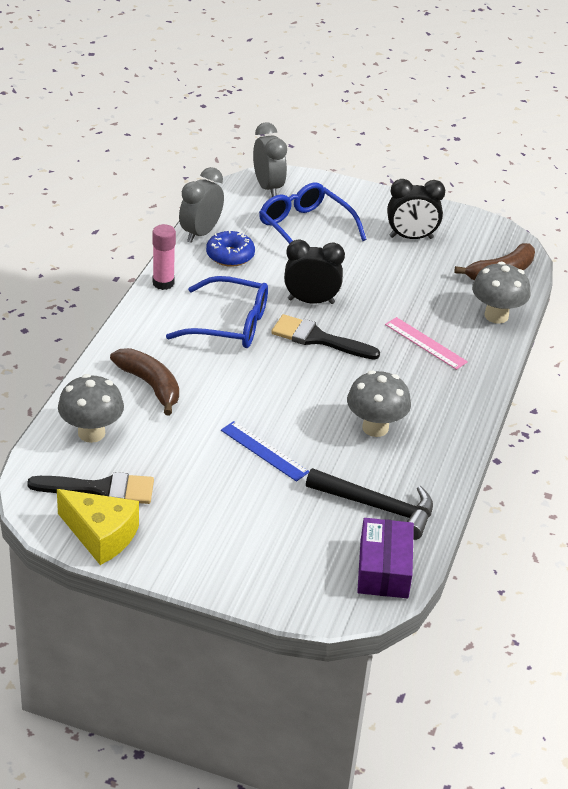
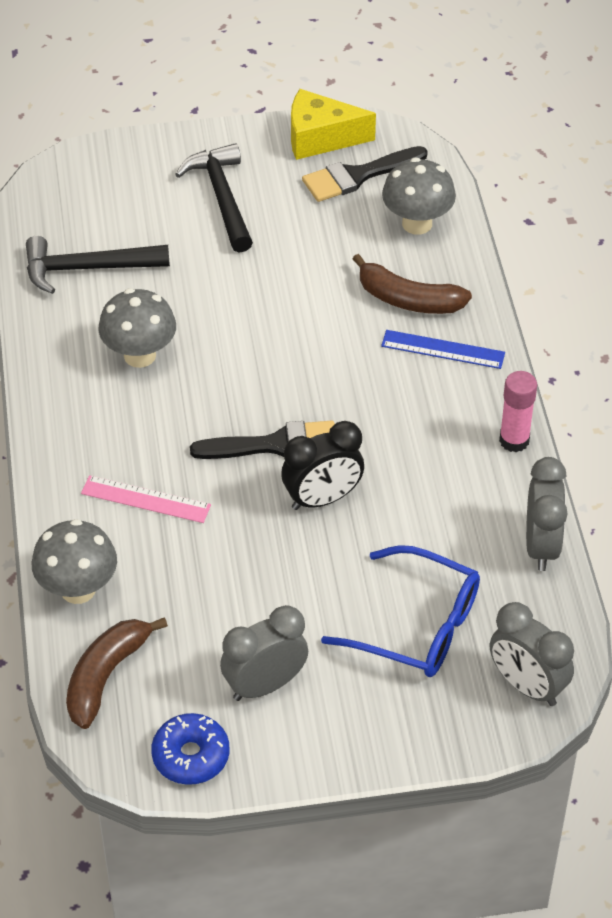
camera: 155 degrees right, 10 degrees up
blue glasses [166,276,268,348] -> none
blue donut [206,230,255,267] -> blue donut moved to [151,713,230,785]
blue ruler [221,421,309,482] -> blue ruler moved to [381,330,505,369]
purple box [357,518,414,598] -> none
black clock [387,179,445,239] -> grey clock [220,605,308,701]
none -> black hammer [175,143,253,253]

